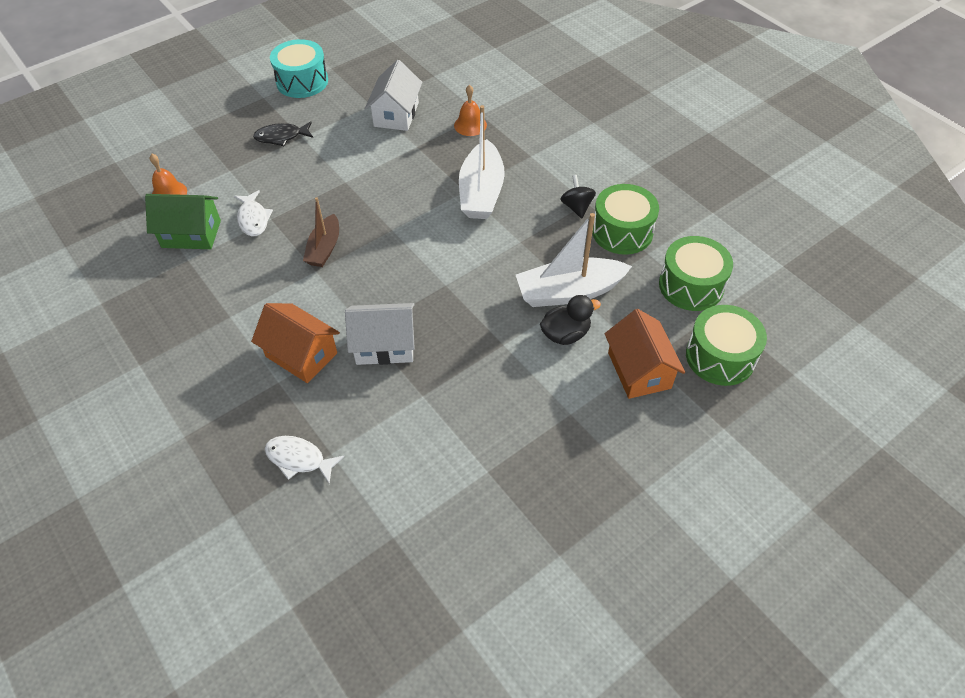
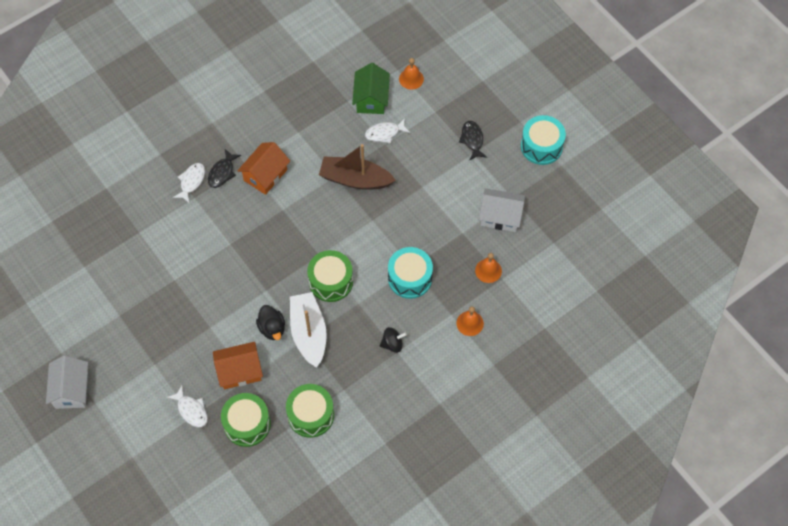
camera: 90 degrees right, 10 degrees up
brown boat [303,197,339,267] -> brown boat [319,144,396,190], size x1.63
white house [345,303,415,365] -> white house moved to [46,356,88,409]
white boat [459,105,505,219] -> turquoise drum [388,247,433,299]
green drum [592,184,659,255] -> green drum moved to [307,250,353,302]
none -> white fish [166,385,208,427]
none -> black fish [208,149,241,188]
none -> orange bell [457,306,484,336]

